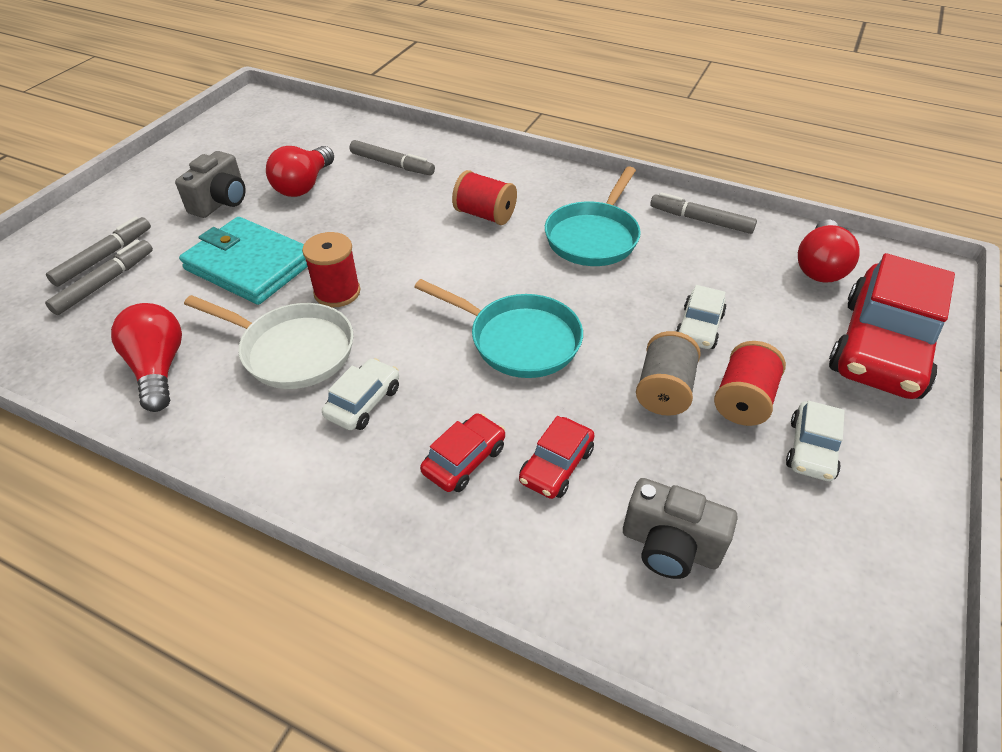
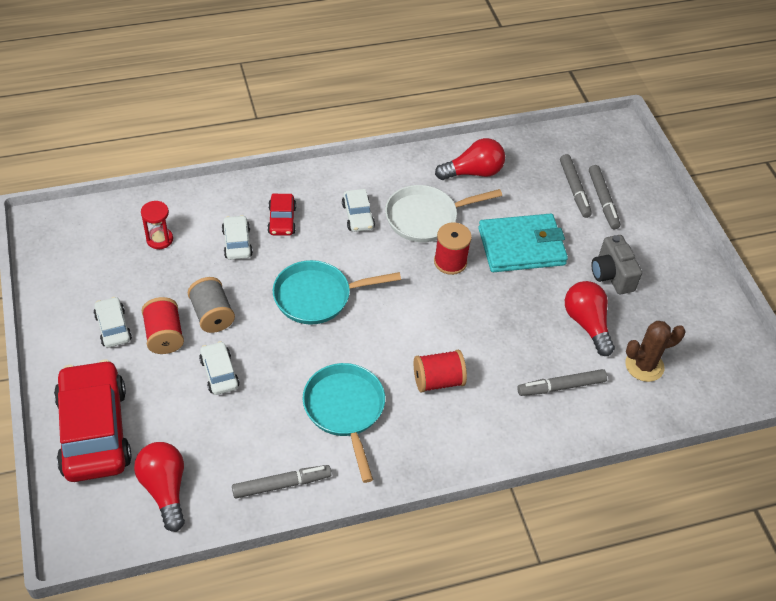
camera: 135 degrees right, 5 degrees up
red light bulb [111,303,182,412] -> red light bulb turned 45 degrees counterclockwise [435,138,505,180]
red car [519,416,594,499] -> white car [222,215,253,260]
grey camera [623,478,738,579] -> red hourglass [141,201,173,249]
none -> brown cactus [625,321,686,382]

